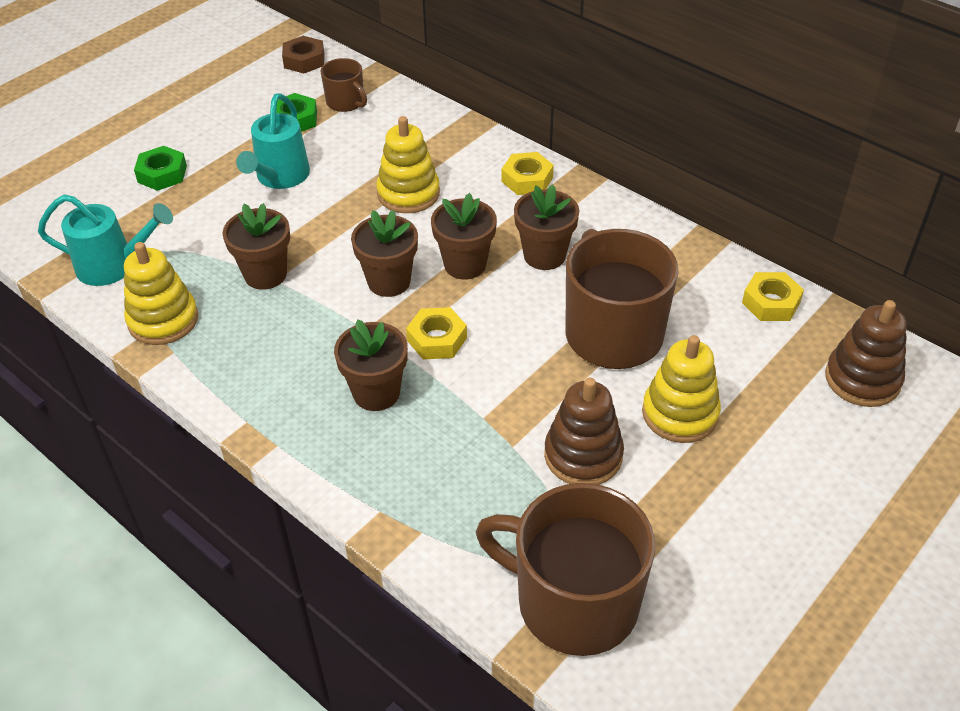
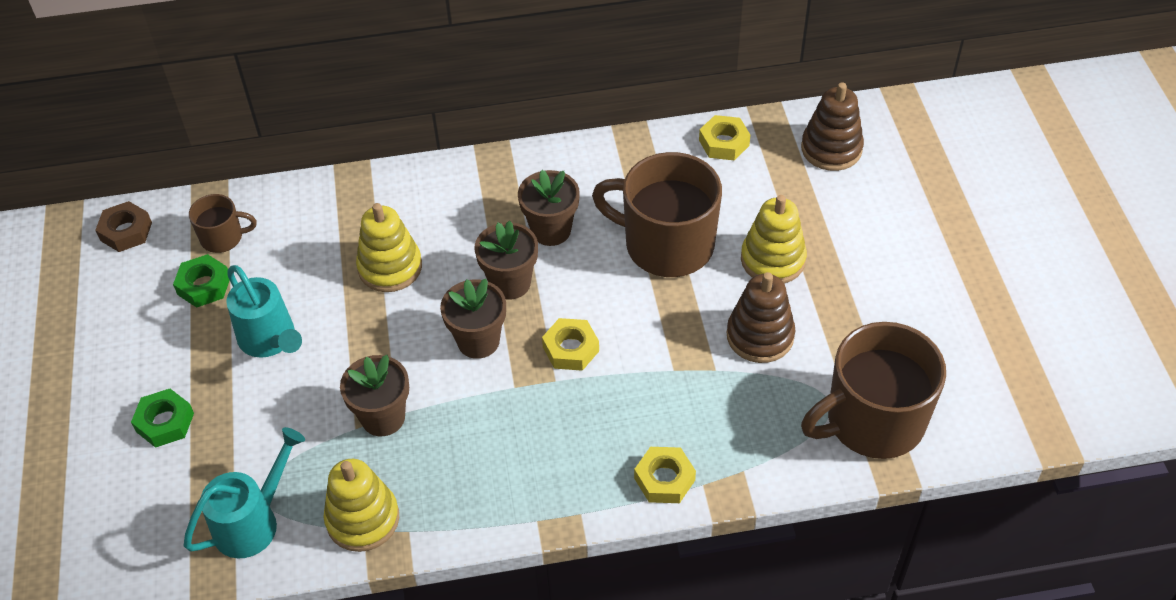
camera: 50 degrees left, 5 degrees up
brown flower pot [334,319,408,411] -> none
yellow nut [502,152,554,195] -> yellow nut moved to [634,447,696,503]

